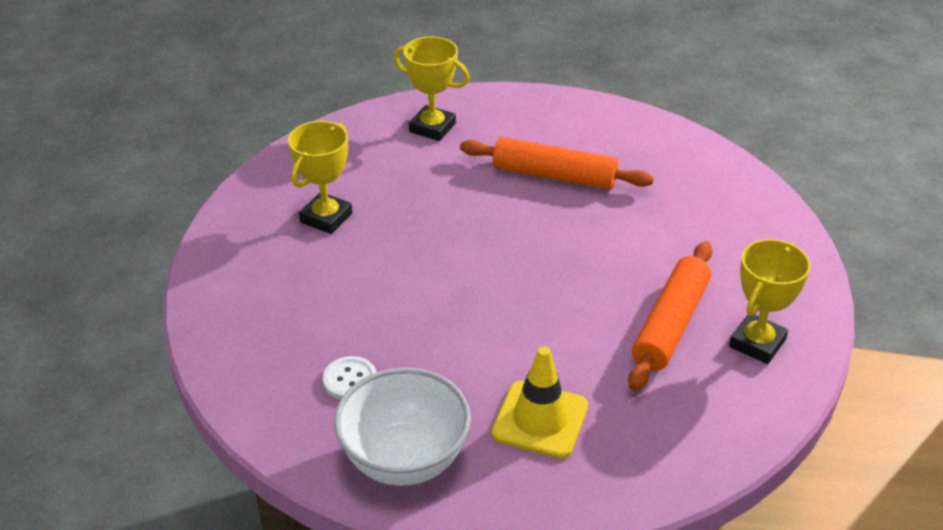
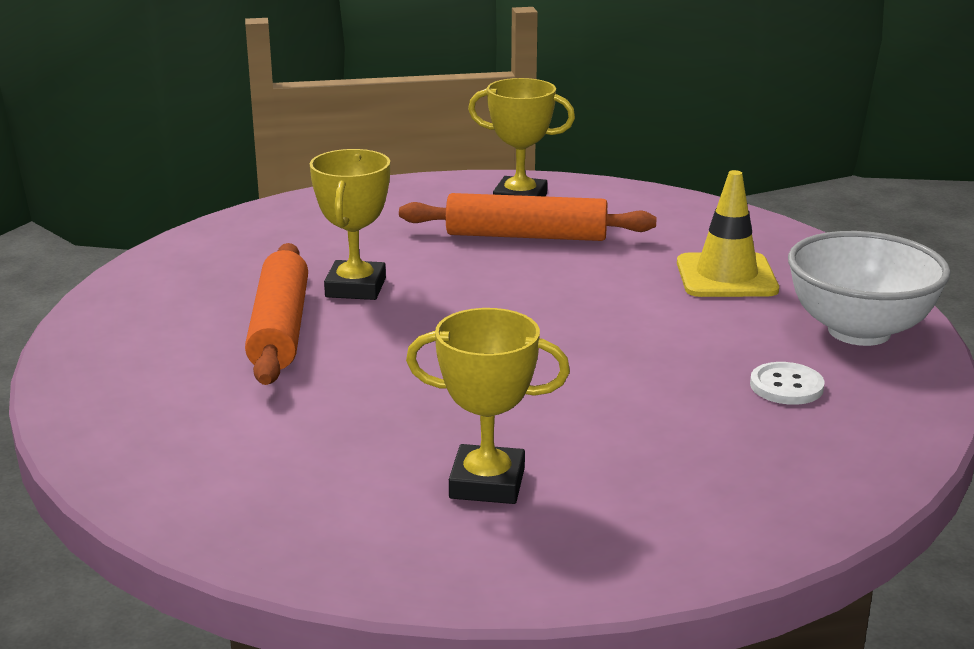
camera: 110 degrees left, 15 degrees down
yellow trophy [393,36,470,141] -> yellow trophy moved to [310,149,390,300]

